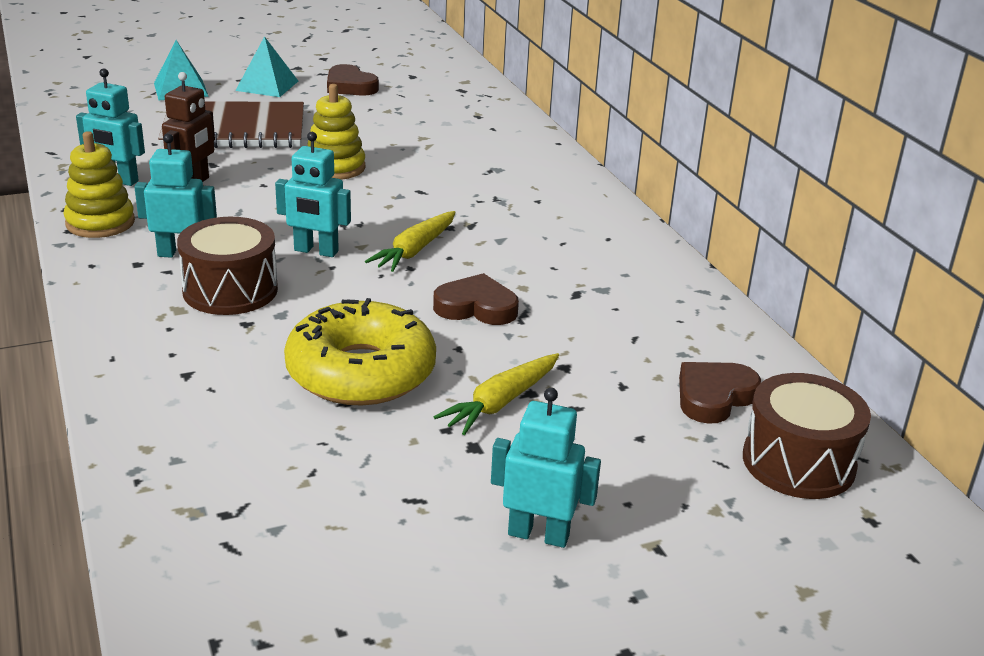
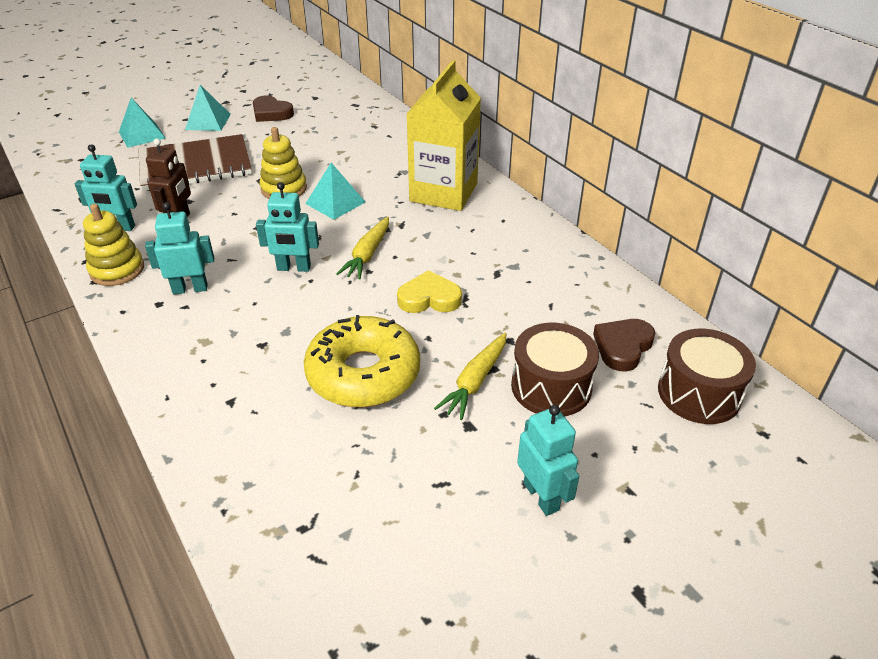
camera: 10 degrees left, 10 degrees up
brown drum [177,217,278,315] -> brown drum moved to [511,323,599,416]
brown heart [433,273,519,325] -> yellow heart [397,270,462,313]
turquoise robot [491,388,601,548] -> turquoise robot turned 60 degrees clockwise [517,405,579,516]
none -> turquoise pyramid [305,163,365,220]
none -> yellow carton [407,60,481,211]

